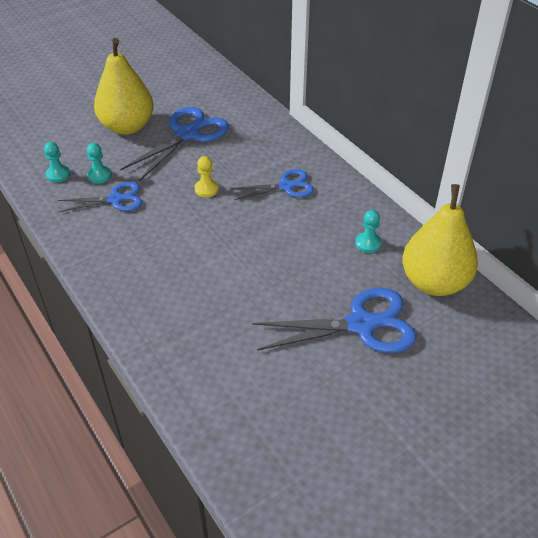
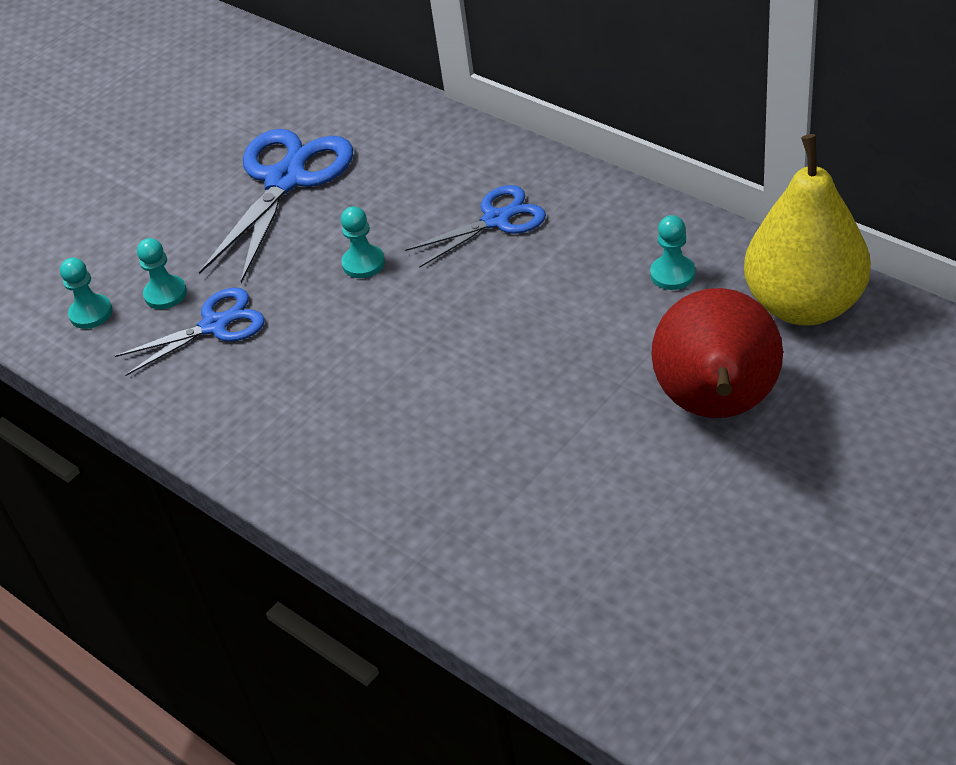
camera: 10 degrees left, 0 degrees up
yellow pear [94,38,154,135] -> none
yellow pawn [194,156,219,197] -> turquoise pawn [341,206,385,278]
blue scissors [252,288,417,353] -> red pear [651,288,783,418]

